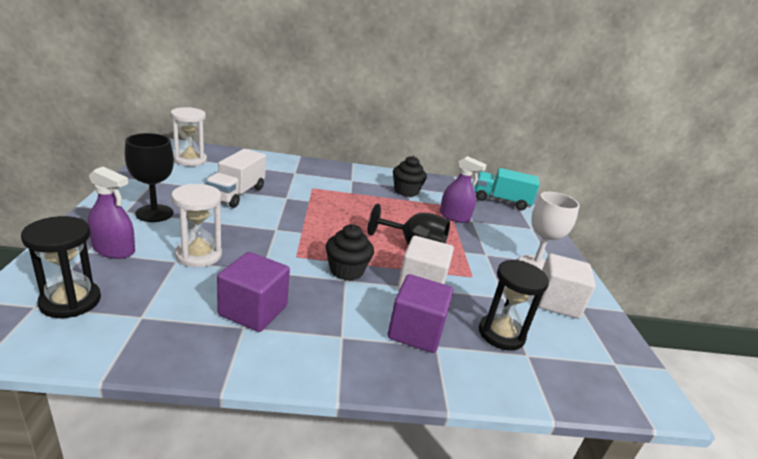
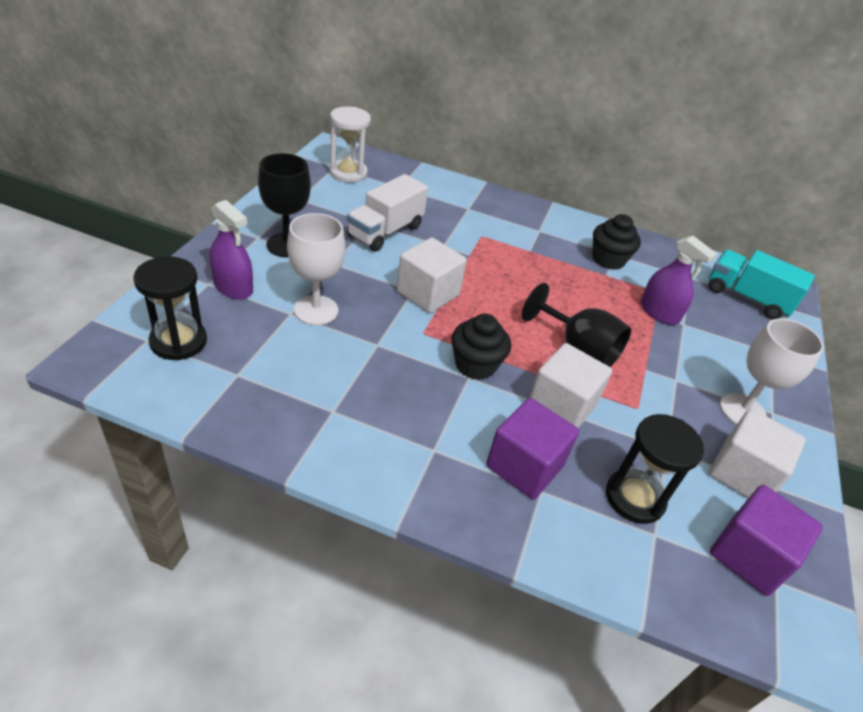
camera: 20 degrees right, 15 degrees up
white hourglass [171,184,222,267] -> white goblet [287,213,345,325]
purple cube [217,252,290,332] -> purple cube moved to [710,485,823,596]
none -> white cube [397,237,467,313]

